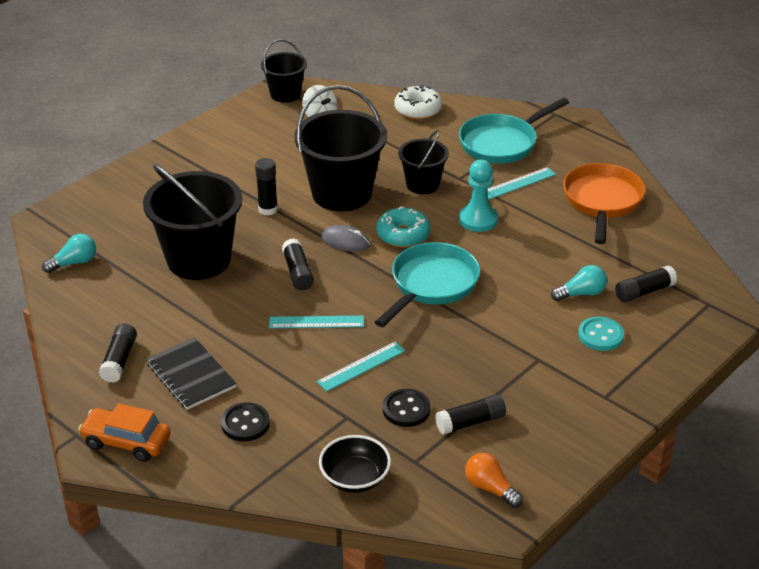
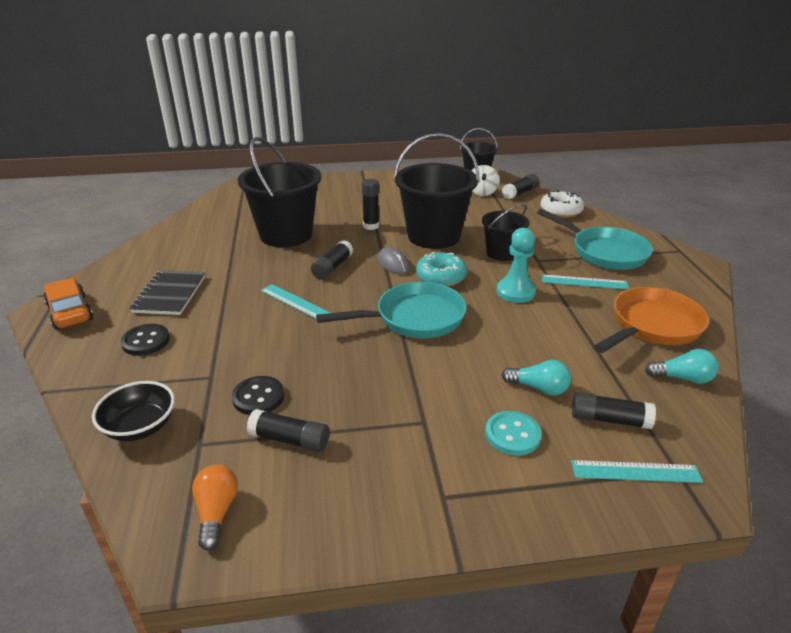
camera: 40 degrees right, 5 degrees down
turquoise light bulb [42,234,96,273] -> turquoise light bulb moved to [645,349,719,384]
black glue stick [99,324,137,383] -> black glue stick moved to [502,174,539,200]
turquoise ruler [317,342,406,392] -> turquoise ruler moved to [571,460,703,483]
turquoise pan [459,98,569,164] -> turquoise pan turned 135 degrees counterclockwise [537,209,653,270]

